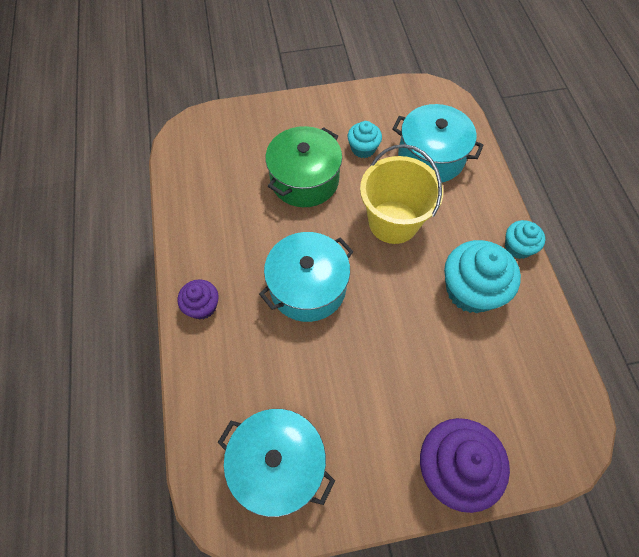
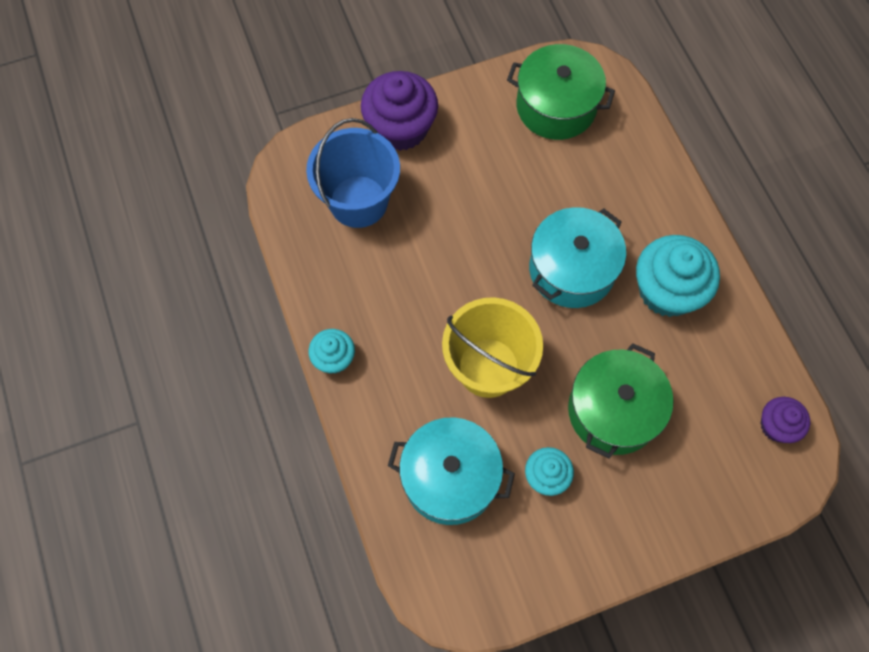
camera: 170 degrees right, 5 degrees up
purple cupcake [178,279,219,320] -> purple cupcake moved to [761,397,810,443]
turquoise pot [218,409,335,517] -> green pot [507,44,615,140]
turquoise cupcake [444,240,521,313] -> turquoise cupcake moved to [636,235,720,317]
none -> blue bucket [306,118,400,228]

